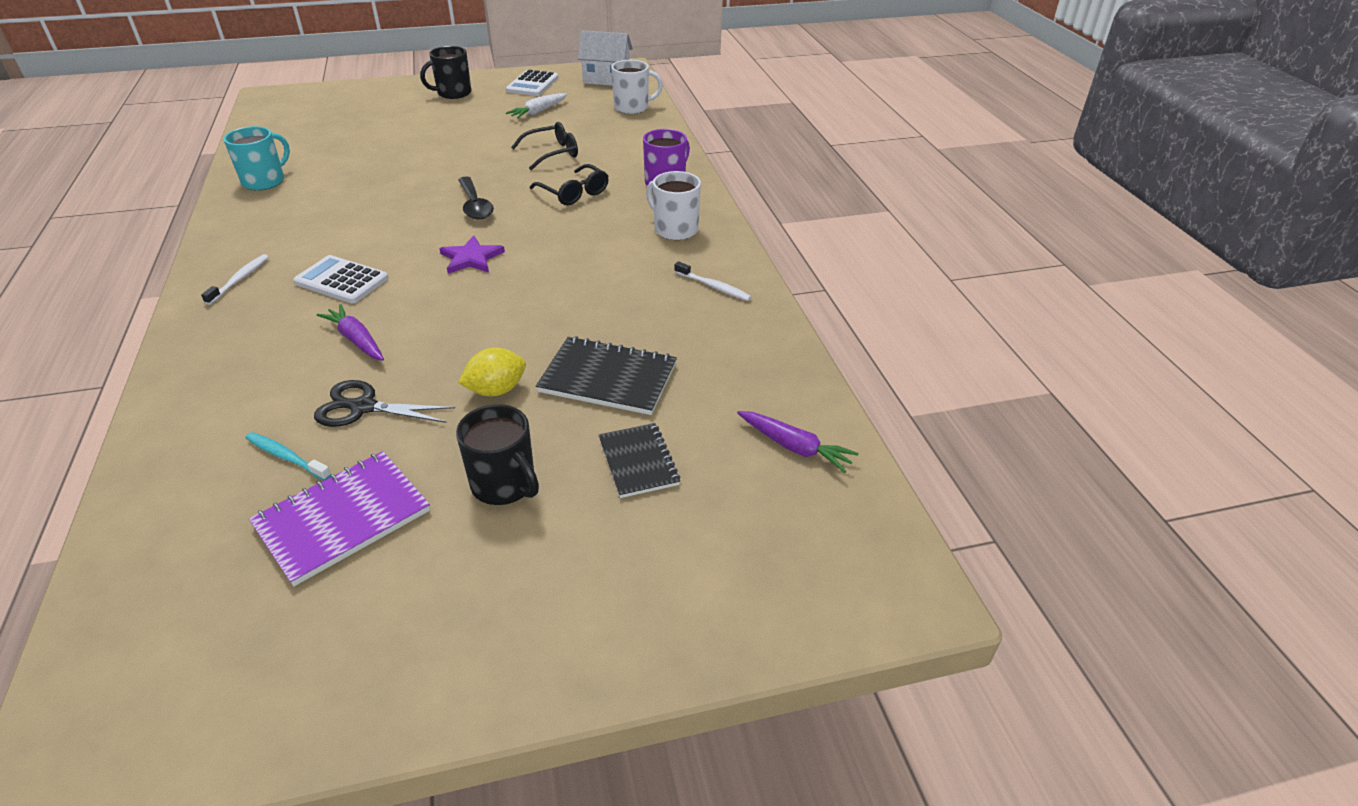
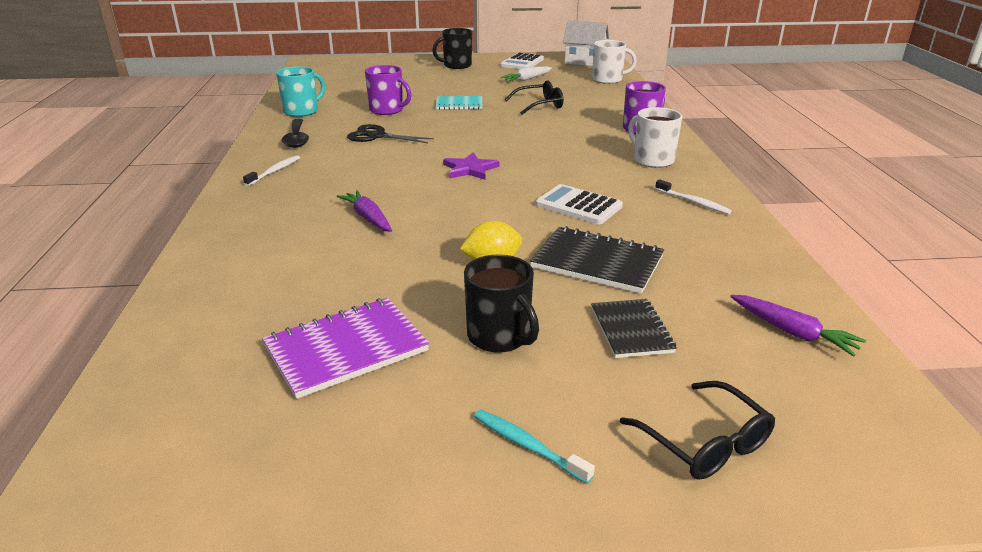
camera: 10 degrees right, 10 degrees down
turquoise toothbrush [246,432,331,480] -> turquoise toothbrush moved to [474,409,595,484]
white calculator [293,255,388,303] -> white calculator moved to [536,184,623,224]
black scissors [314,380,455,427] -> black scissors moved to [347,124,434,143]
black spoon [458,177,494,220] -> black spoon moved to [282,119,309,148]
black glasses [530,164,609,205] -> black glasses moved to [620,381,775,480]
none -> purple mug [365,65,411,115]
none -> turquoise notebook [436,96,482,110]

